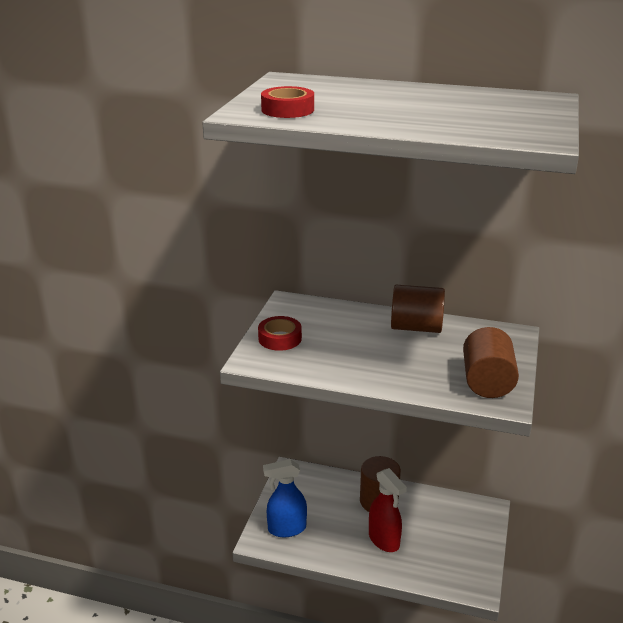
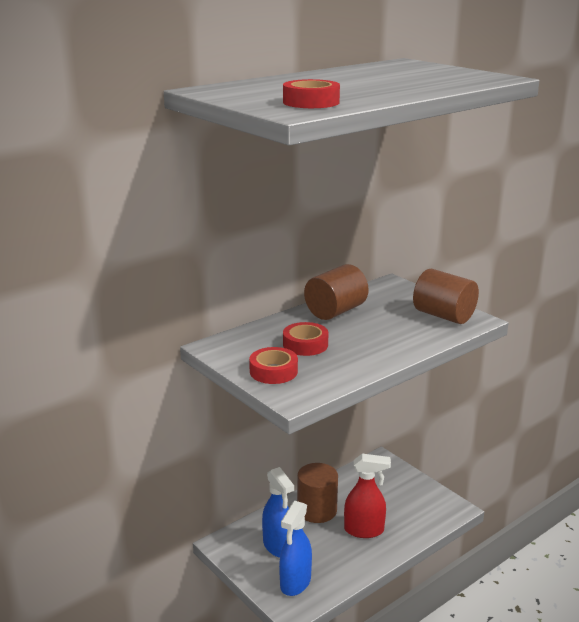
camera: 55 degrees left, 5 degrees down
none -> blue spray bottle [262,467,294,558]
none -> red tape [283,322,328,356]

